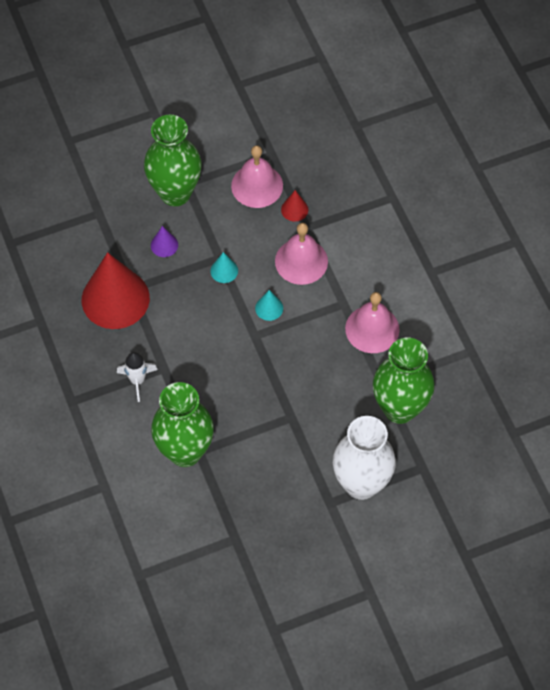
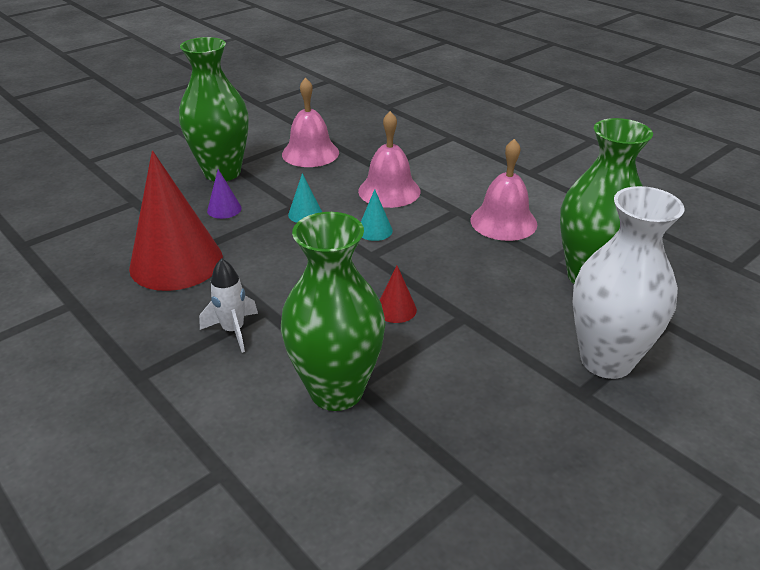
camera: 20 degrees left, 25 degrees down
red cone [281,190,308,222] -> red cone moved to [380,266,417,323]

